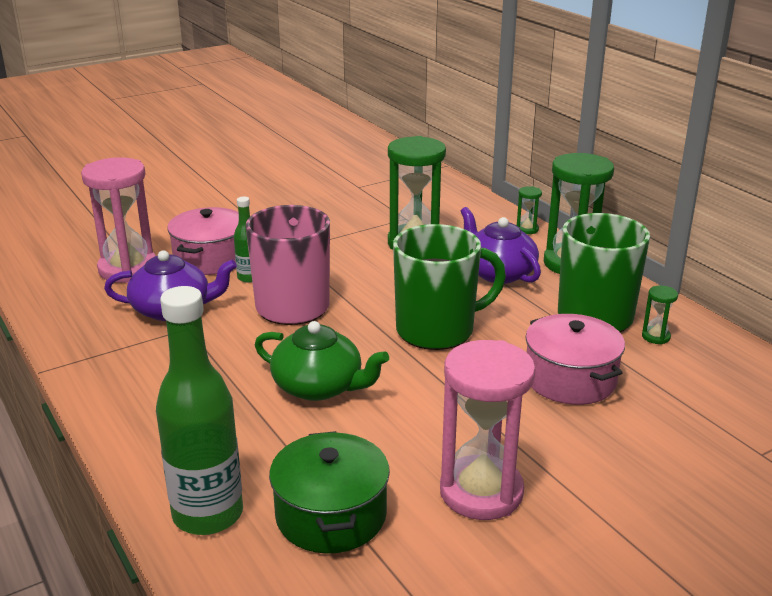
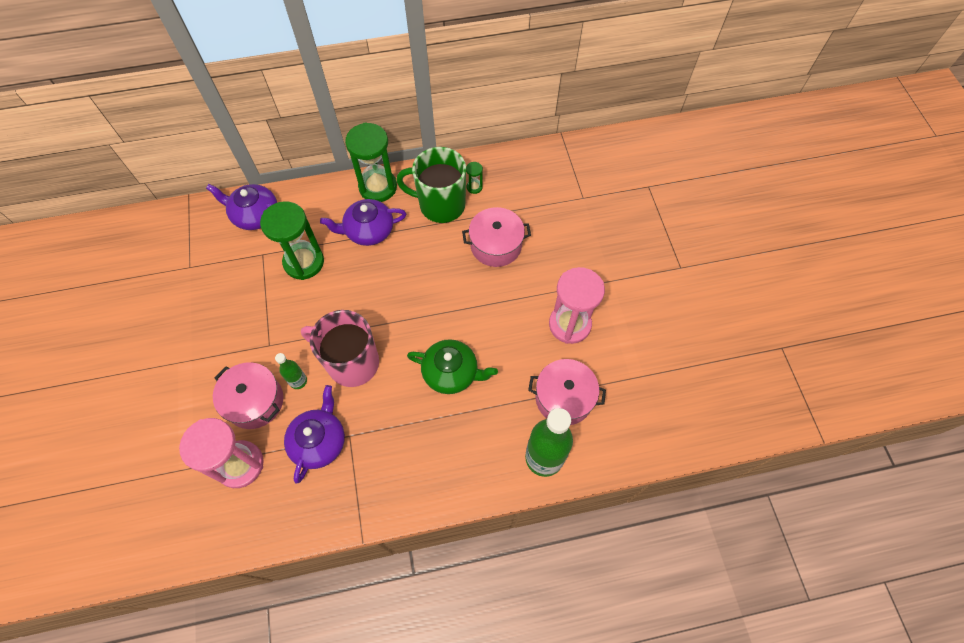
camera: 70 degrees left, 35 degrees up
green teapot [255,321,389,401] -> green teapot turned 60 degrees clockwise [407,339,498,394]
green pot [269,431,390,554] -> pink pot [528,359,606,425]
green mug [393,224,506,350] -> none
green hourglass [517,186,542,234] -> none
none -> purple teapot [206,184,277,230]

